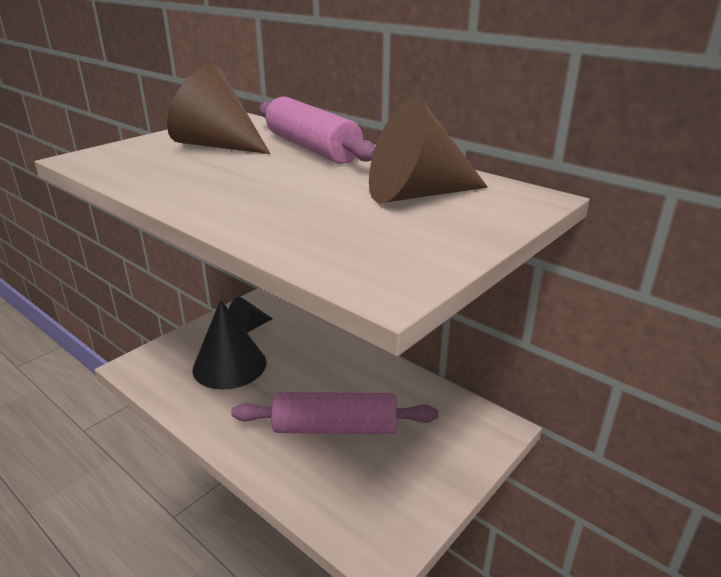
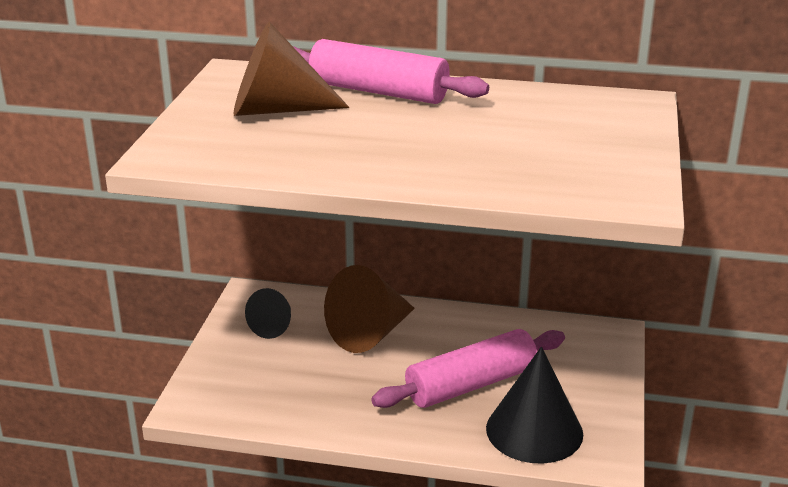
camera: 30 degrees left, 0 degrees up
black cone [192,300,266,389] -> black cone moved to [486,347,583,463]
brown cone [369,97,488,203] -> brown cone moved to [324,265,415,353]

